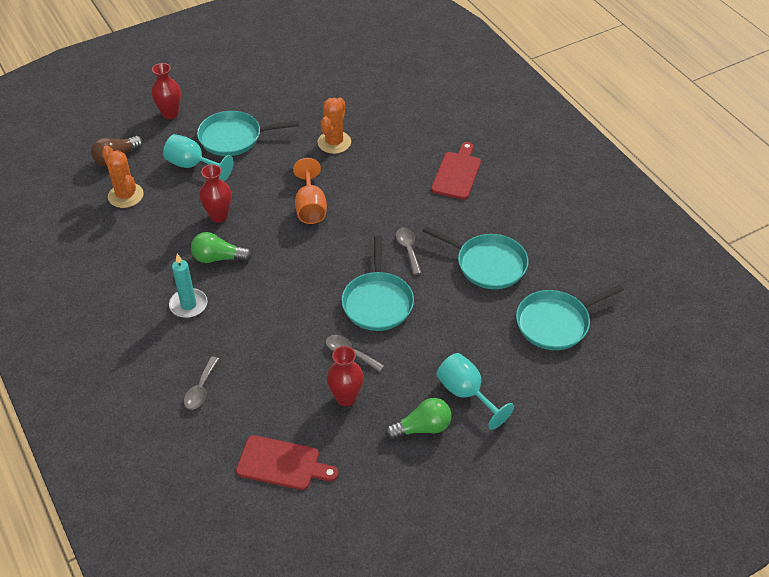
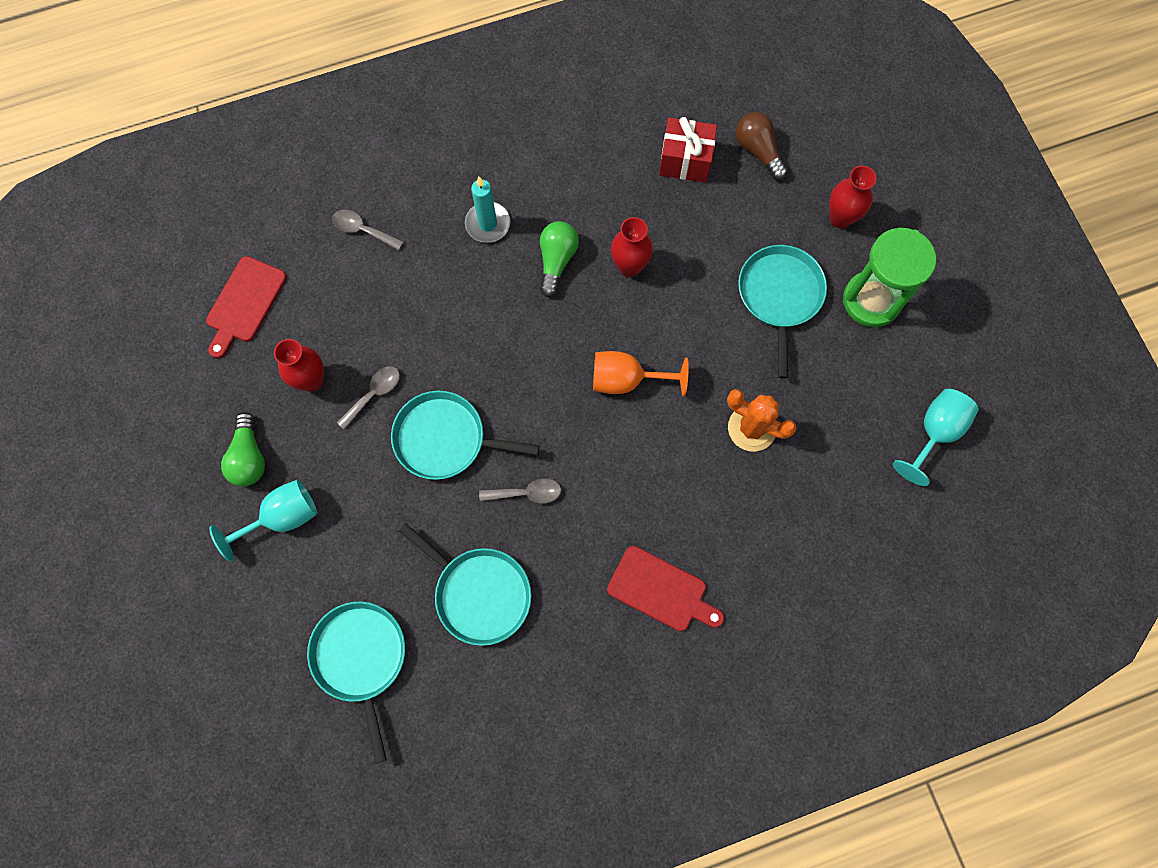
camera: 100 degrees right, 25 degrees up
orange cactus [102,145,144,208] -> red gift [659,117,717,182]
turquoise goblet [163,134,233,181] -> turquoise goblet moved to [893,389,979,486]
turquoise pan [423,226,528,289] -> turquoise pan turned 90 degrees counterclockwise [399,523,531,646]
none -> green hourglass [843,228,936,327]

